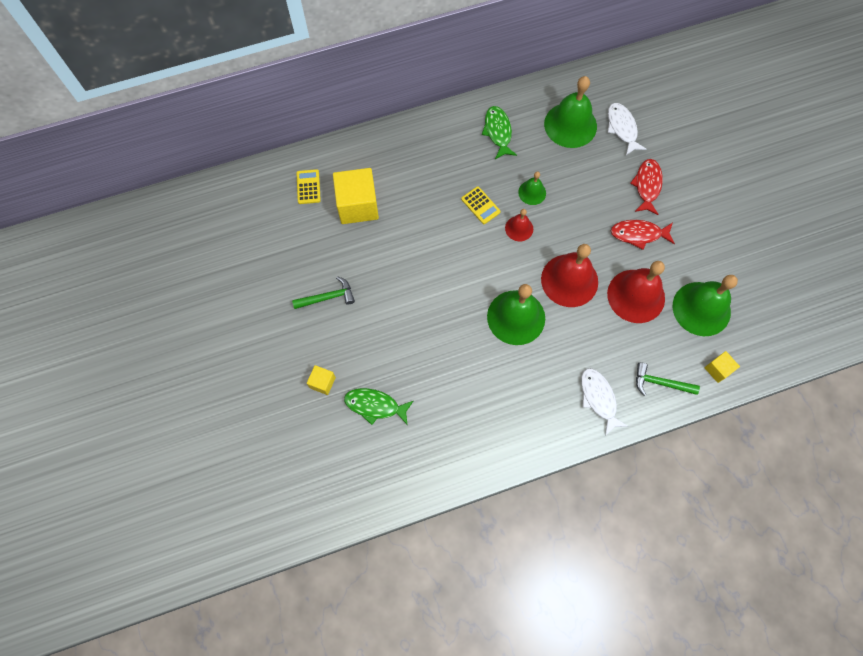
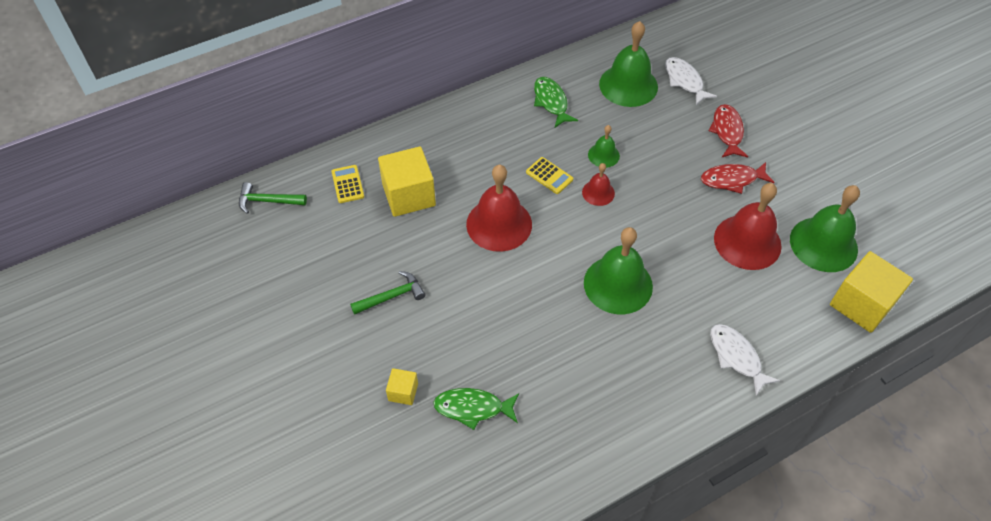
camera: 10 degrees left, 15 degrees down
red bell [541,244,598,307] -> red bell moved to [466,165,532,252]
green hammer [636,363,700,396] -> green hammer moved to [239,182,307,214]
yellow cube [704,351,740,383] -> yellow cube [830,251,913,333], size x2.03

